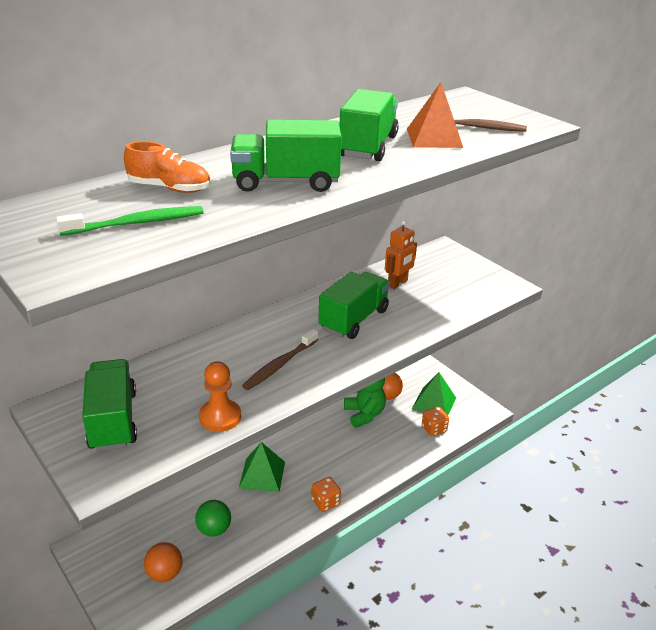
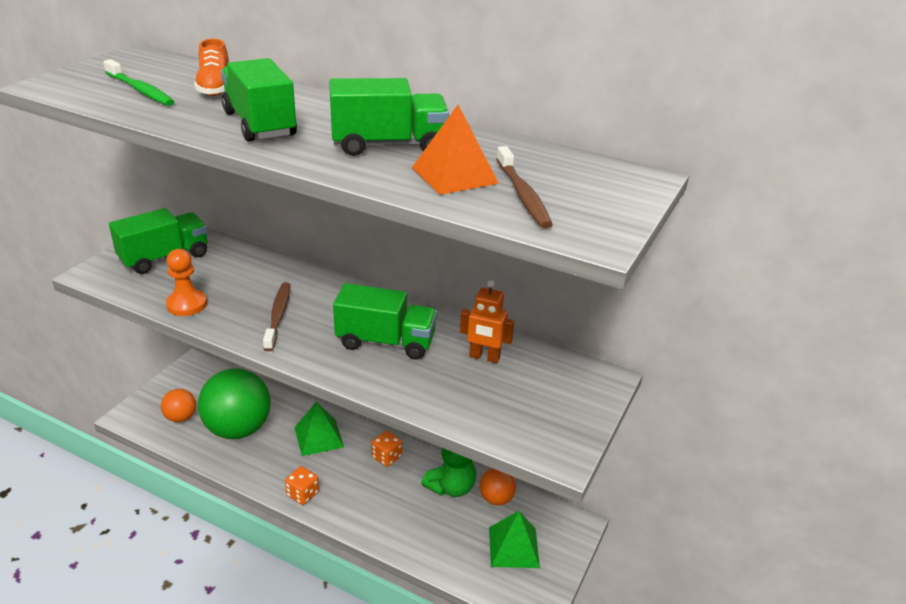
camera: 65 degrees right, 0 degrees up
green ball [195,500,231,537] -> green ball [198,368,271,439], size x2.05
brown toothbrush [242,329,318,390] -> brown toothbrush turned 75 degrees clockwise [263,282,290,351]
orange dice [422,407,449,436] -> orange dice moved to [371,431,402,467]

